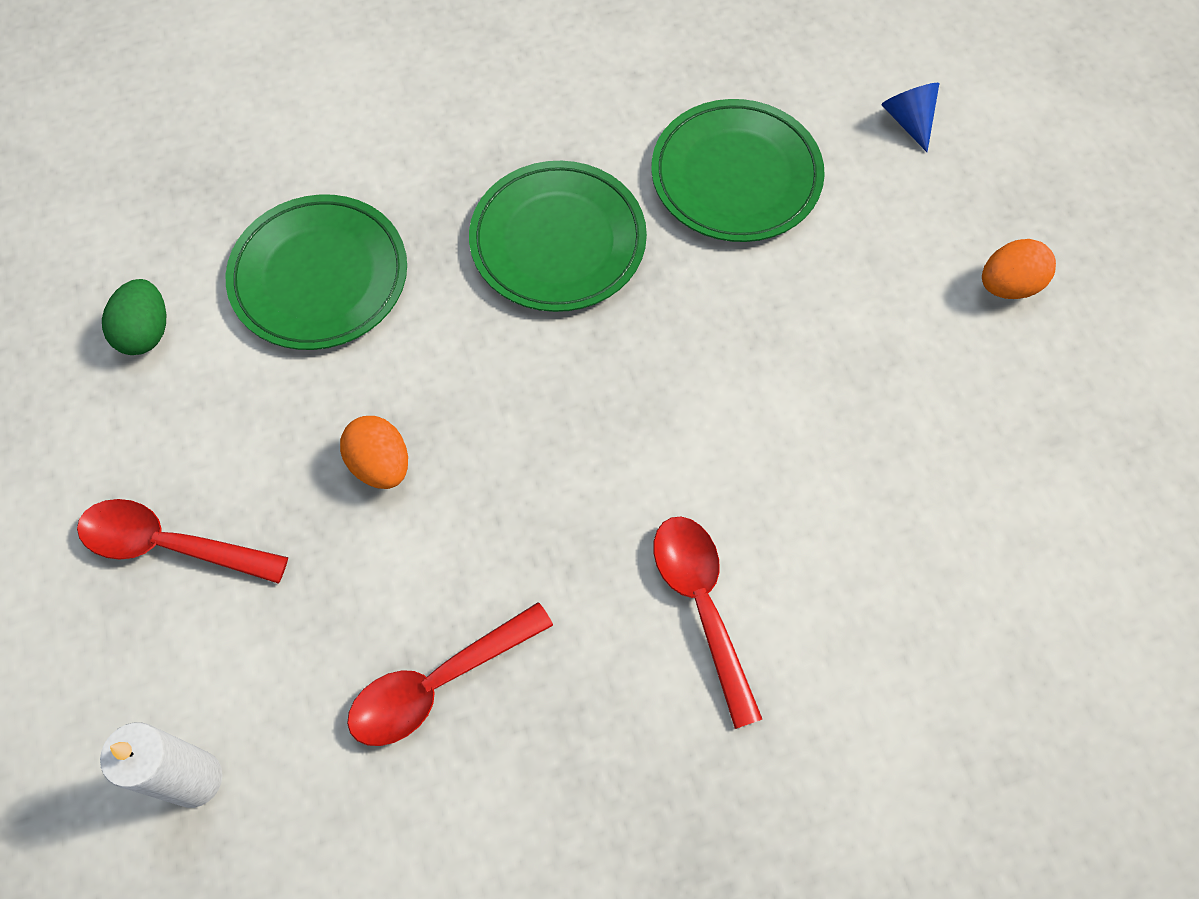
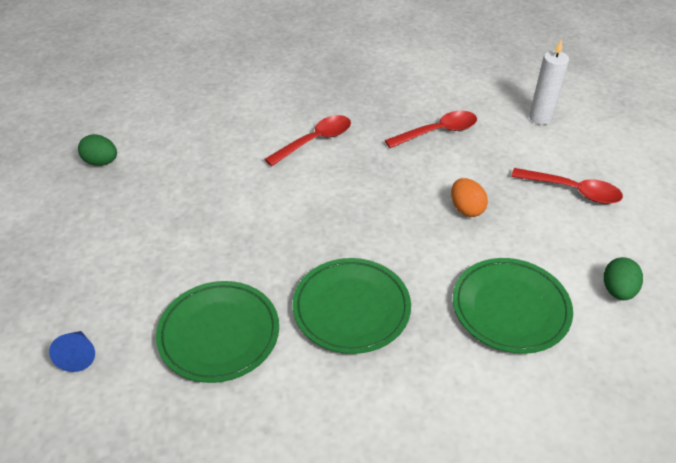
camera: 170 degrees left, 20 degrees down
red spoon [654,517,762,729] -> red spoon turned 120 degrees counterclockwise [264,115,351,166]
orange egg [982,239,1056,299] -> none
none -> green egg [78,134,117,166]

